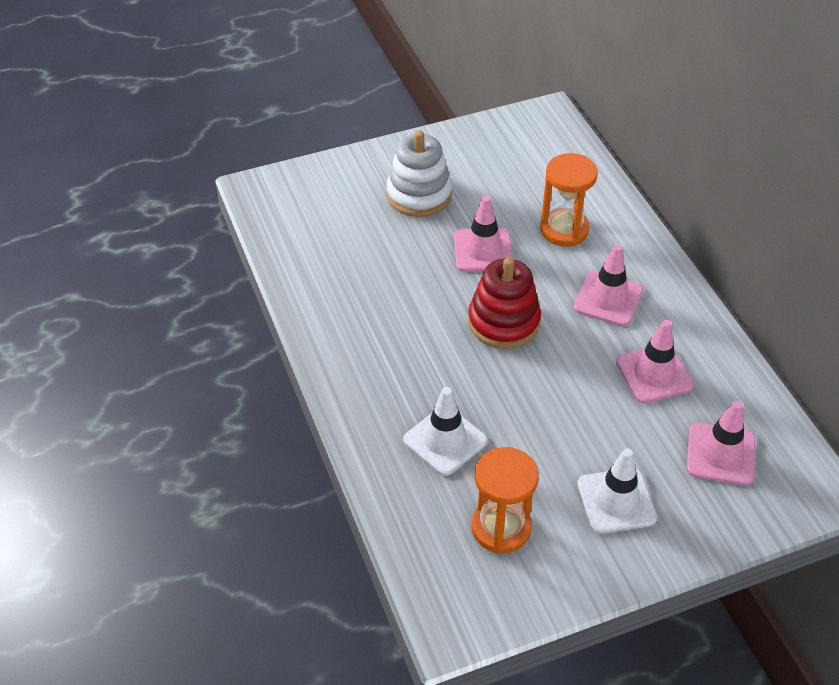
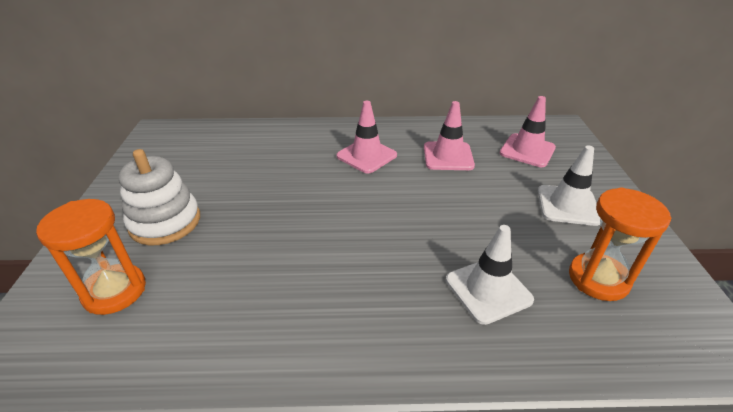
camera: 70 degrees left, 10 degrees down
pink traffic cone [454,196,513,272] -> none
red stacking toy [468,257,541,349] -> none
orange hourglass [540,153,598,247] -> orange hourglass moved to [36,199,146,315]

